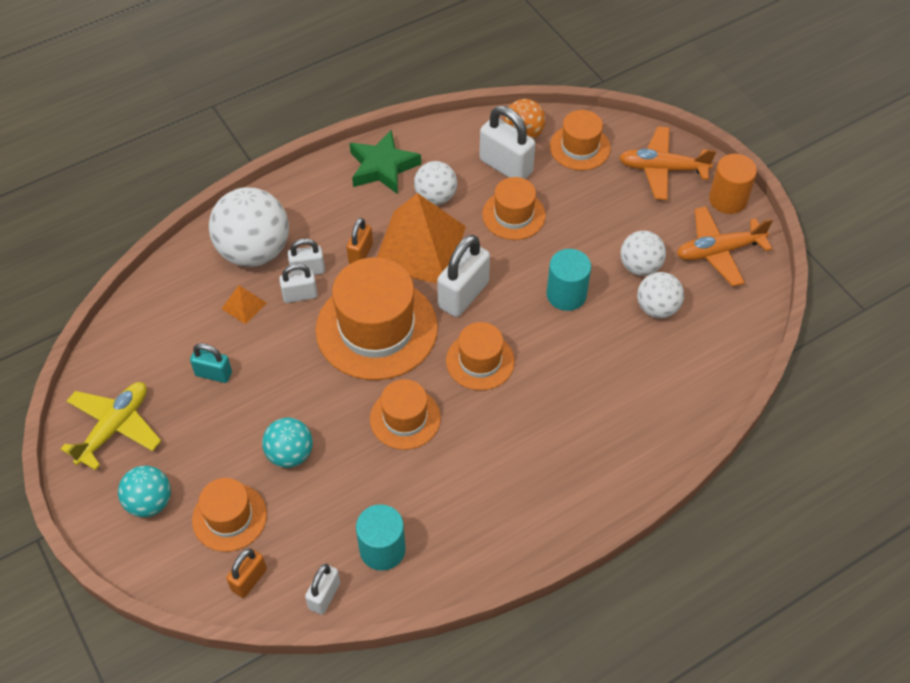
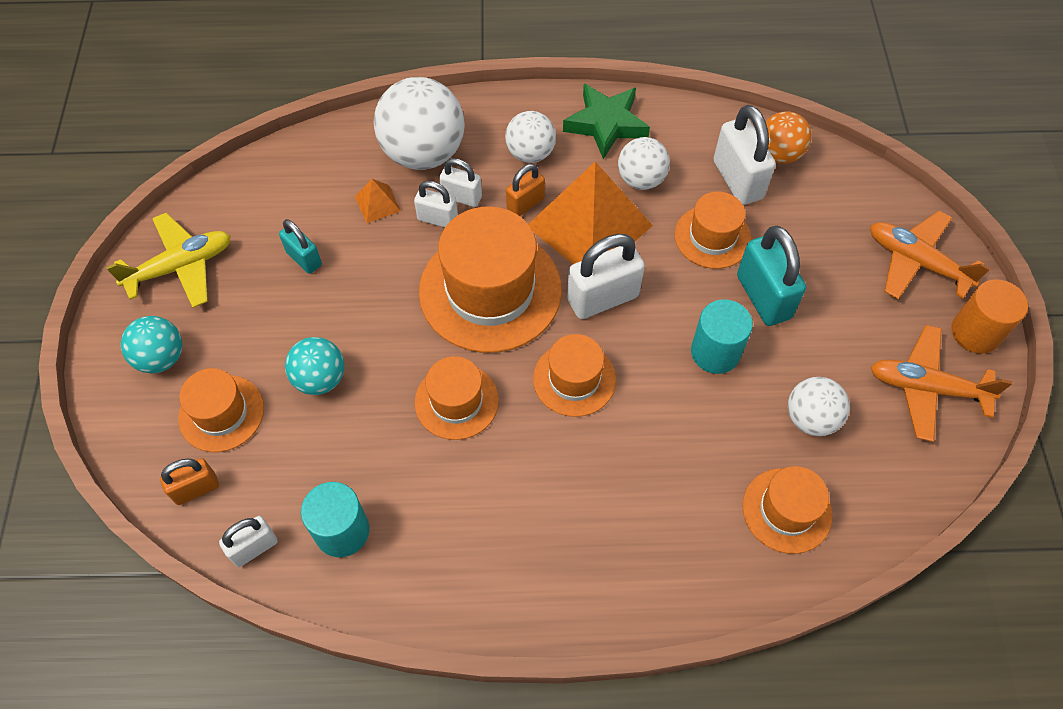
camera: 30 degrees right, 5 degrees up
orange hat [550,110,611,170] -> orange hat moved to [742,466,833,554]
white ball [620,231,666,276] -> white ball moved to [505,111,556,163]
none -> turquoise padlock [737,226,806,326]

